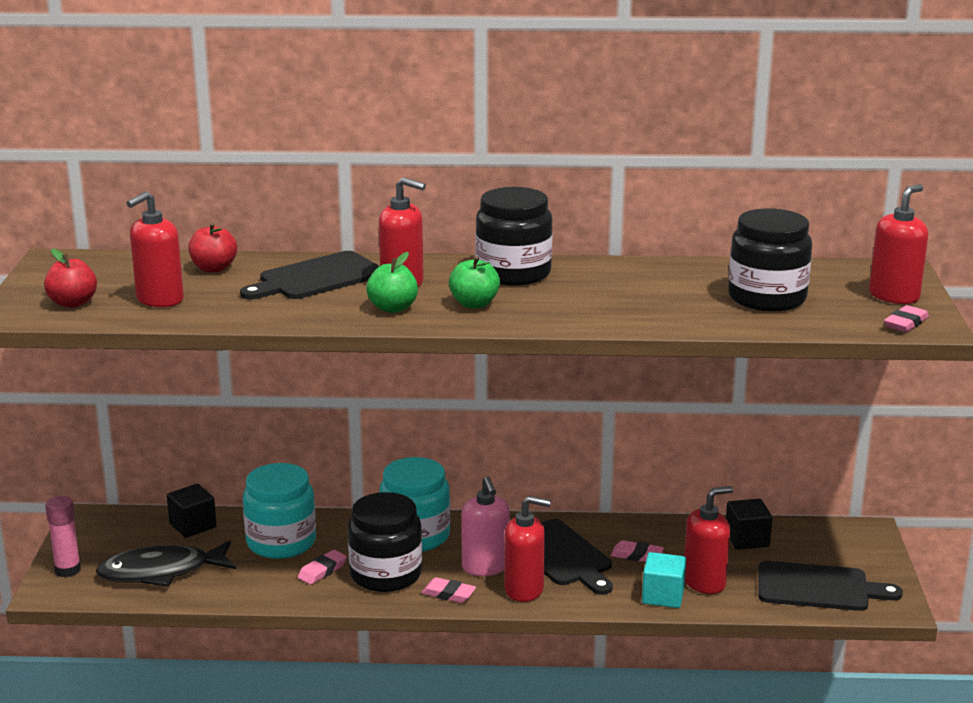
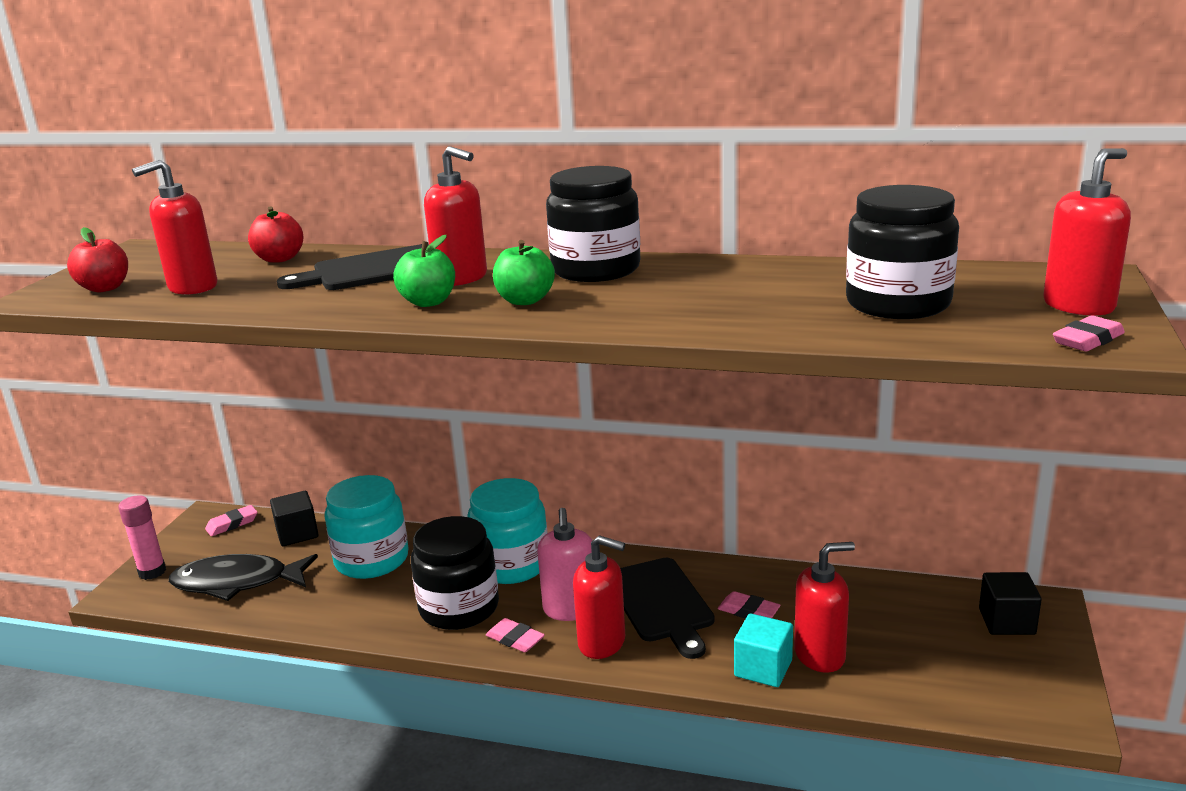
camera: 15 degrees right, 0 degrees up
pink eraser [298,550,347,585] -> pink eraser moved to [205,505,258,536]
black cube [726,499,772,550] -> black cube moved to [979,572,1042,635]
black cutting board [758,561,903,611] -> none

